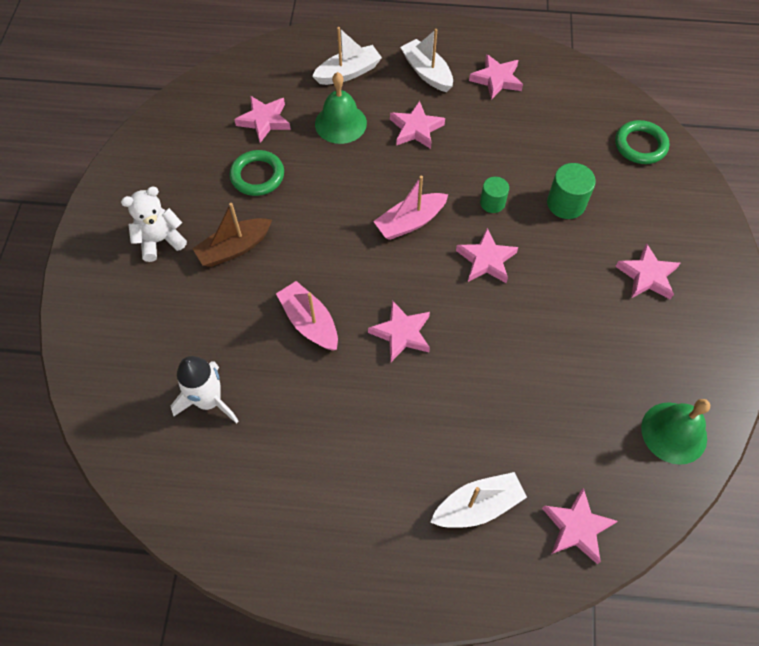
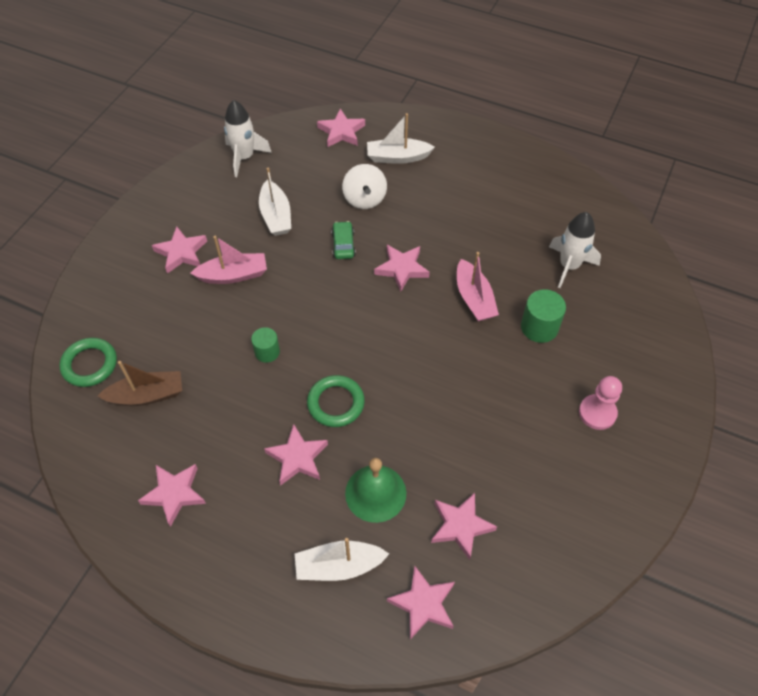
camera: 160 degrees left, 5 degrees down
white teddy bear [121,186,187,262] -> pink pawn [579,376,622,430]
brown boat [192,203,272,267] -> brown boat moved to [97,361,182,406]
green ring [229,150,284,196] -> green ring moved to [307,375,365,427]
pink boat [373,175,448,240] -> pink boat moved to [191,236,267,284]
white boat [400,29,453,92] -> white boat moved to [259,168,291,236]
pink star [456,228,518,283] -> pink star moved to [387,566,455,639]
green cylinder [547,163,596,219] -> green cylinder moved to [521,289,566,343]
green bell [641,399,710,465] -> white rocket [224,100,272,177]
none -> green car [331,221,356,259]
none -> white spinning top [342,164,387,209]

